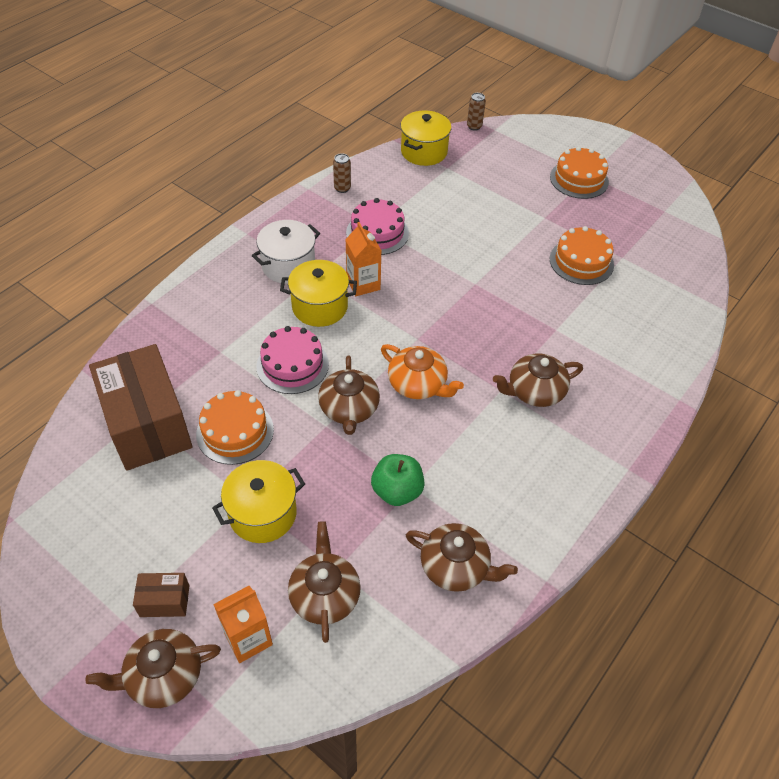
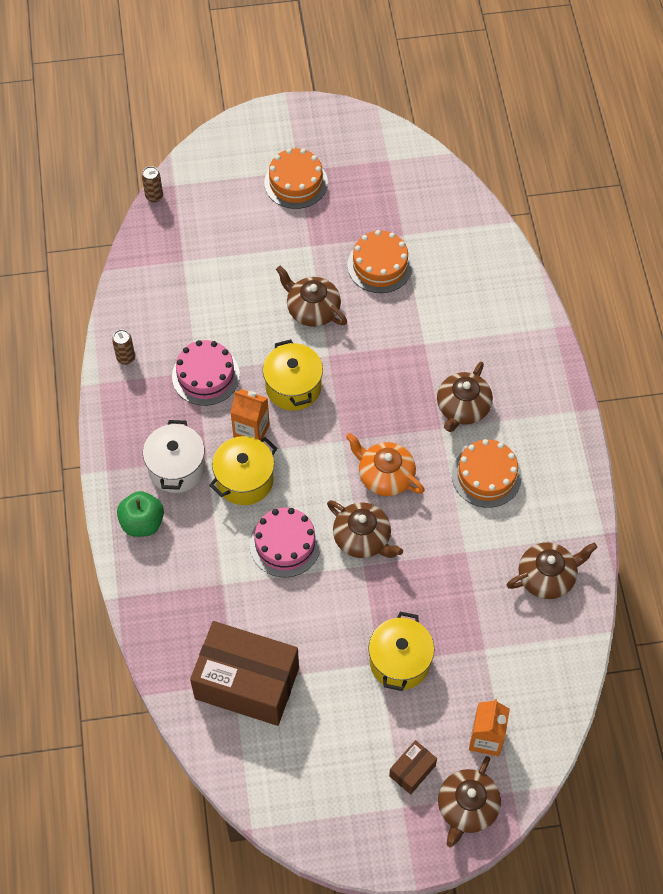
camera: 45 degrees left, 10 degrees up
orange cake [196,390,274,465] -> orange cake moved to [452,439,522,508]
brown teapot [288,521,361,643] -> brown teapot moved to [276,266,347,327]
green apple [371,454,425,506] -> green apple moved to [117,491,164,537]
orange teapot [381,344,464,399] -> orange teapot turned 135 degrees counterclockwise [346,433,425,496]
yellow pot [400,110,451,166] -> yellow pot moved to [263,339,323,411]

